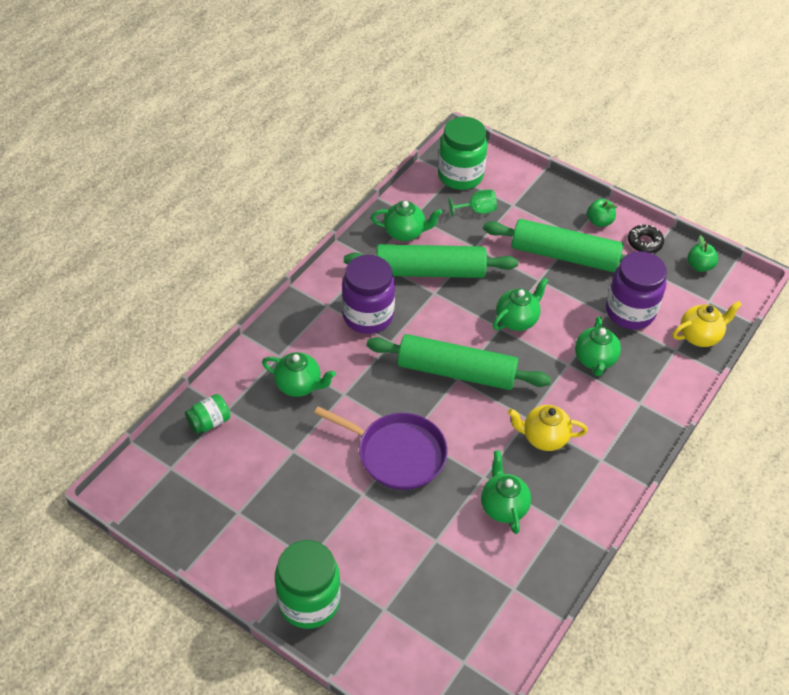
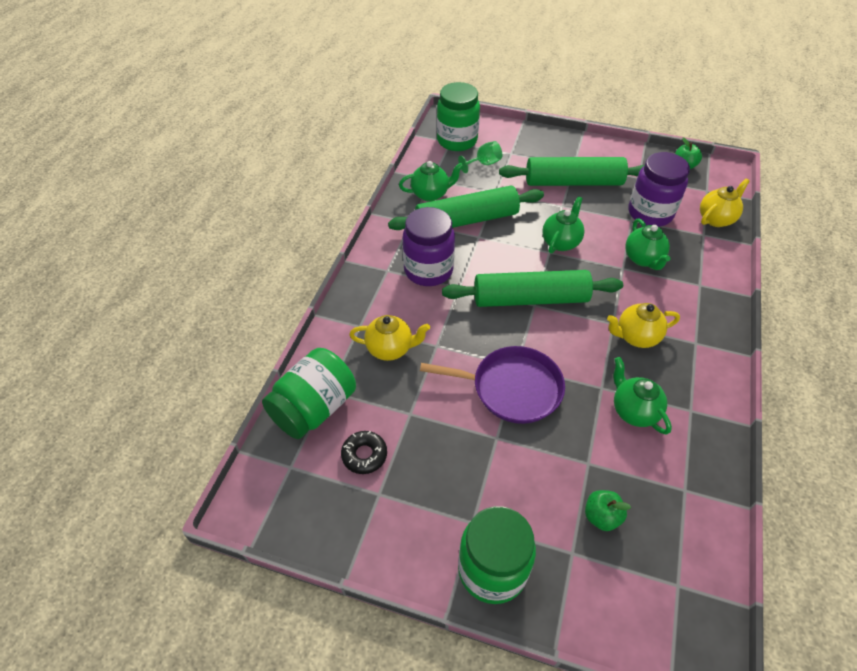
camera: 15 degrees left, 0 degrees up
green jar [185,394,231,434] -> green jar [262,348,356,439], size x1.92
green teapot [262,352,336,397] -> yellow teapot [349,315,430,361]
green apple [587,199,617,227] -> green apple moved to [585,490,631,531]
black donut [628,224,664,253] -> black donut moved to [341,431,387,474]

